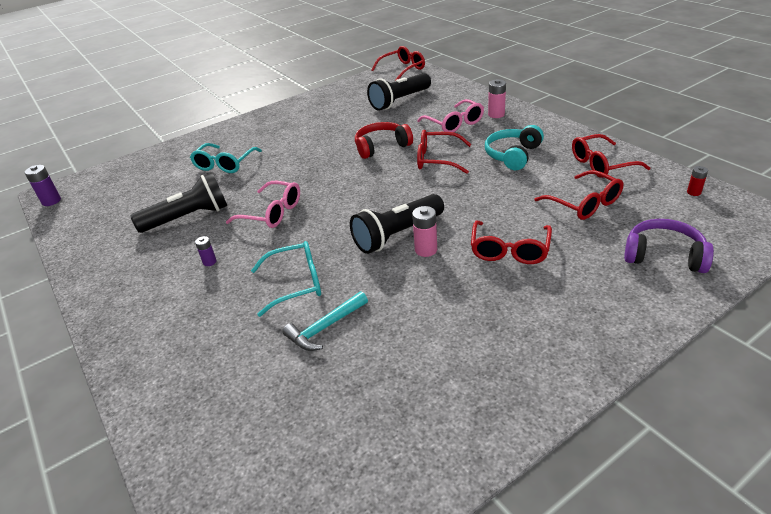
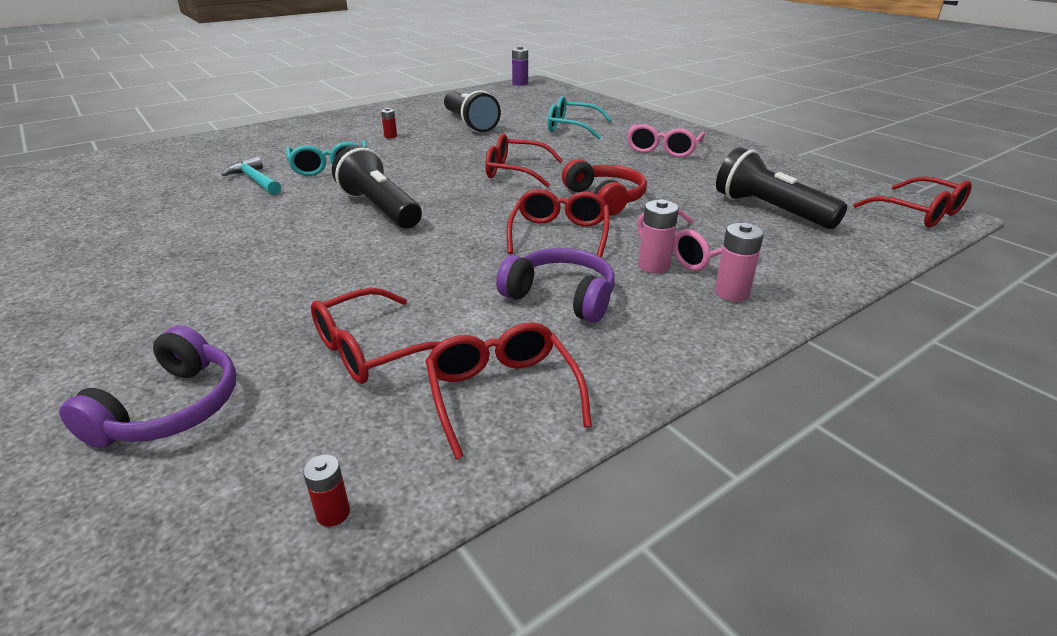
camera: 85 degrees right, 5 degrees down
purple battery [195,236,216,266] -> red battery [381,108,397,138]
pink glasses [226,181,300,228] -> pink glasses moved to [627,124,705,157]
pink battery [412,206,437,257] -> pink battery moved to [638,200,679,273]
red glasses [471,221,552,264] -> red glasses moved to [485,133,563,188]
turquoise headphones [485,125,544,170] -> purple headphones [496,248,615,323]

